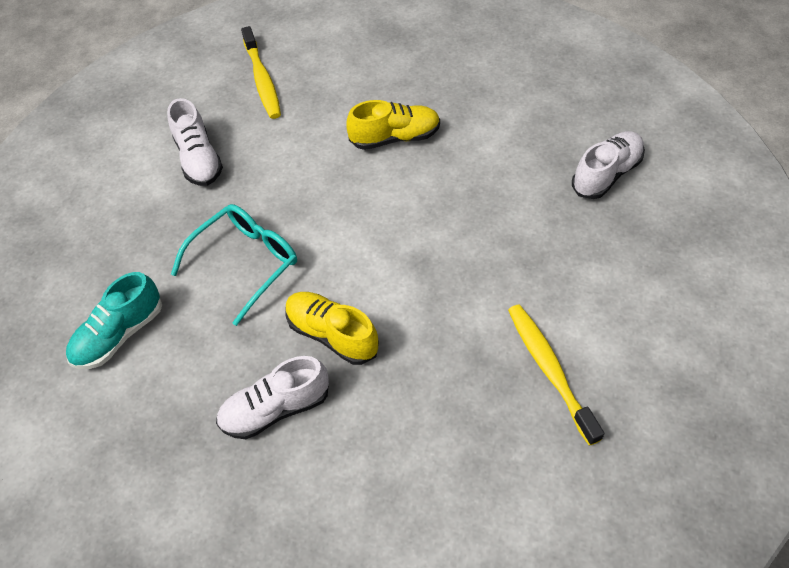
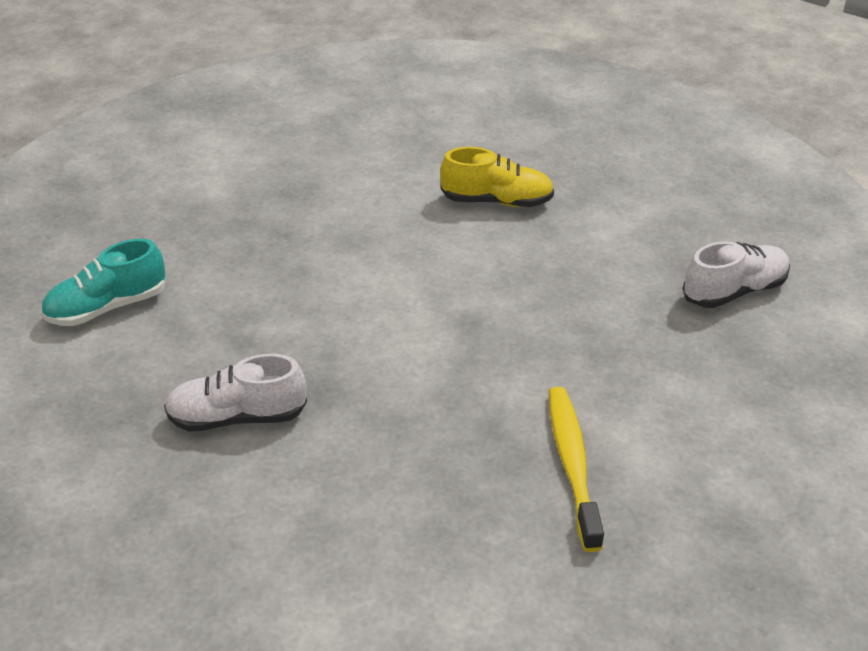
camera: 15 degrees right, 15 degrees down
white shoe [167,98,223,186] -> none
turquoise glasses [171,204,297,326] -> none
yellow toothbrush [241,26,281,119] -> none
yellow shoe [286,292,379,365] -> none

